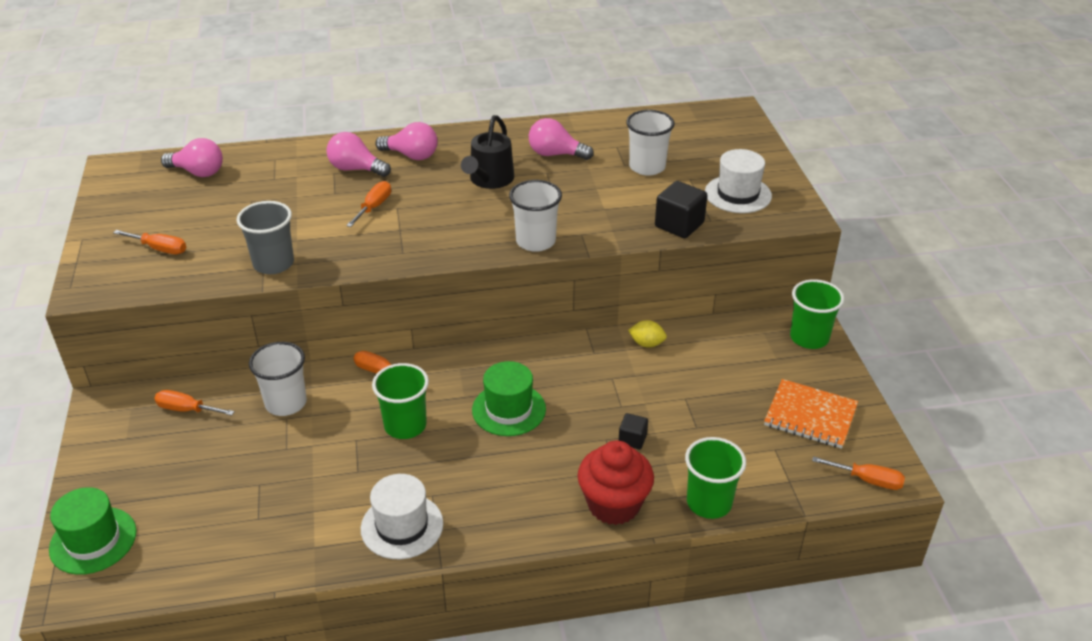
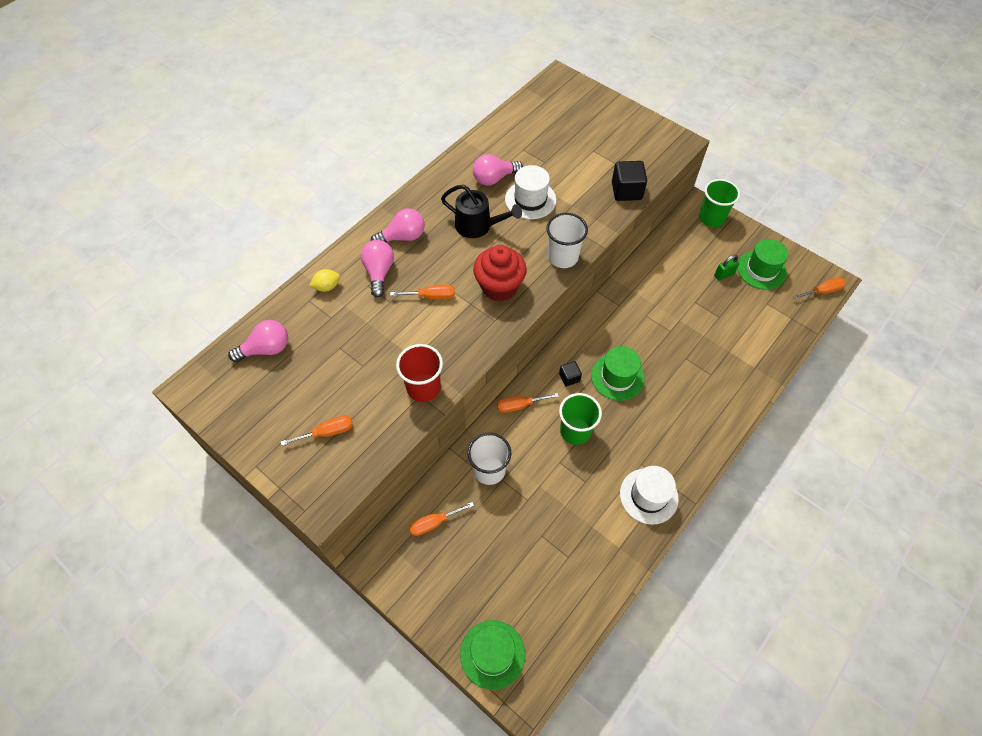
camera: 40 degrees left, 20 degrees up
grey cup [236,201,294,274] -> red cup [396,344,443,402]
pink light bulb [326,132,391,177] -> pink light bulb turned 105 degrees clockwise [361,240,394,297]
orange screwdriver [346,181,391,227] -> orange screwdriver turned 105 degrees clockwise [390,284,455,299]
black watering can [461,115,514,189] -> black watering can turned 45 degrees counterclockwise [441,185,522,238]
red cupcake [578,440,654,525] -> red cupcake moved to [473,245,527,302]
black cube [619,413,648,449] -> black cube moved to [559,361,582,386]
white cup [626,110,675,176] -> none
yellow lemon [628,320,667,347] -> yellow lemon moved to [309,269,340,292]
green cup [685,437,746,519] -> none
white hat [705,149,772,213] -> white hat moved to [505,165,556,219]
orange notebook [764,379,858,449] -> green hat [737,239,788,290]
none -> green padlock [714,255,740,281]

